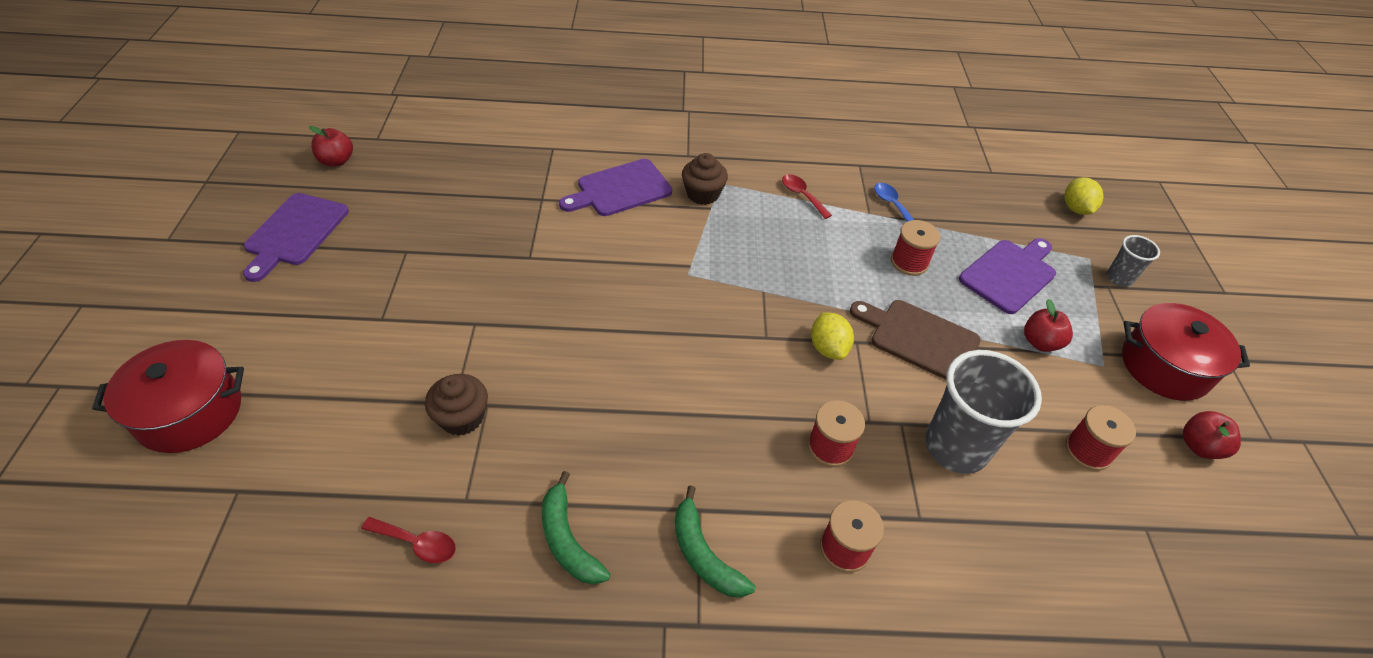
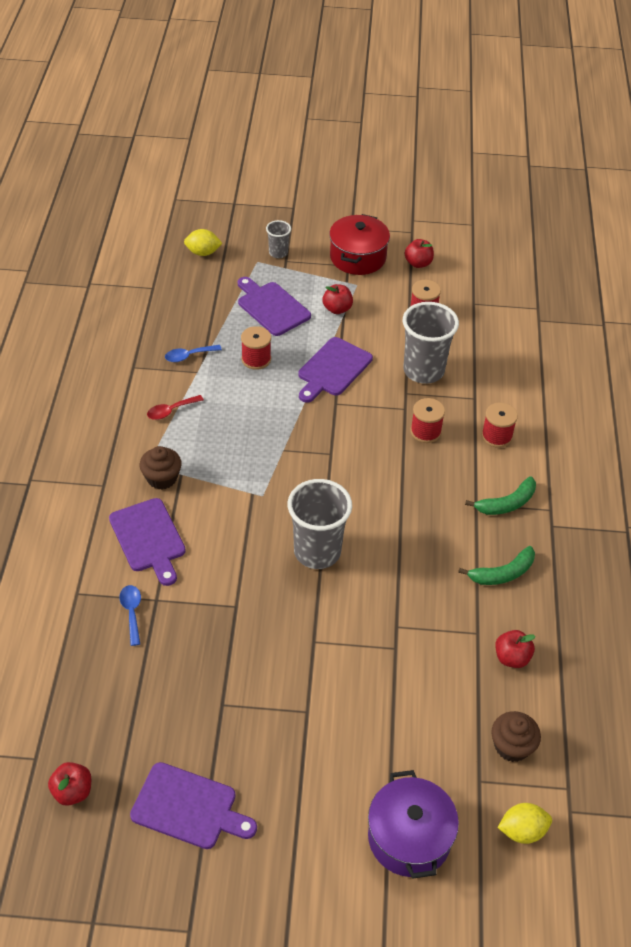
camera: 85 degrees left, 0 degrees up
red pot [92,340,244,453] -> purple pot [368,770,459,879]
red spoon [361,517,456,563] -> red apple [495,630,535,668]
brown cupcake [425,374,488,436] -> brown cupcake moved to [491,711,541,762]
yellow lemon [811,312,854,360] -> yellow lemon moved to [497,803,552,844]
brown cutting board [850,300,981,380] -> purple cutting board [298,337,373,403]
none -> blue spoon [119,585,141,646]
none -> grey cup [288,479,352,569]

